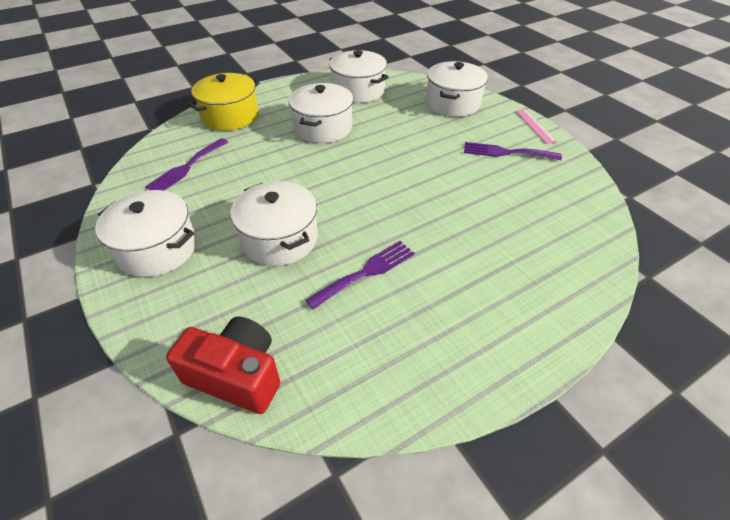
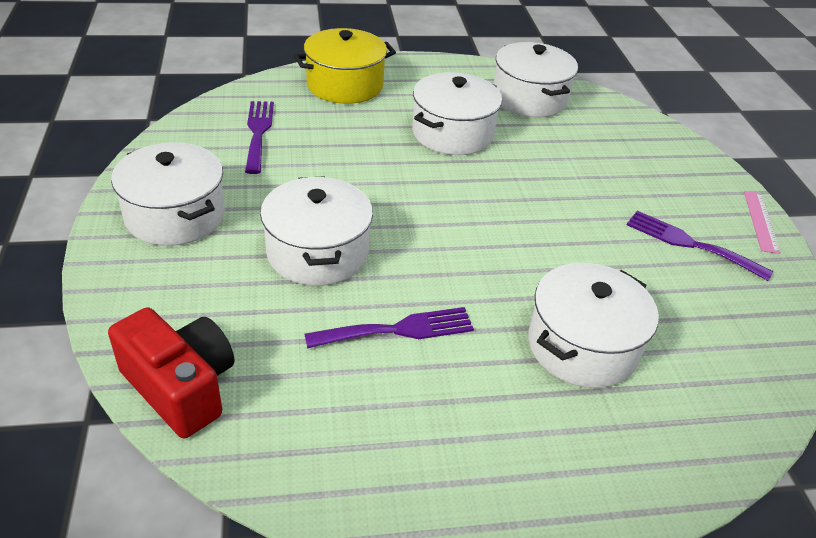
camera: 20 degrees right, 5 degrees down
purple fork [145,138,228,191] -> purple fork turned 120 degrees clockwise [245,101,274,174]
white pot [426,61,488,117] -> white pot moved to [528,263,659,388]

